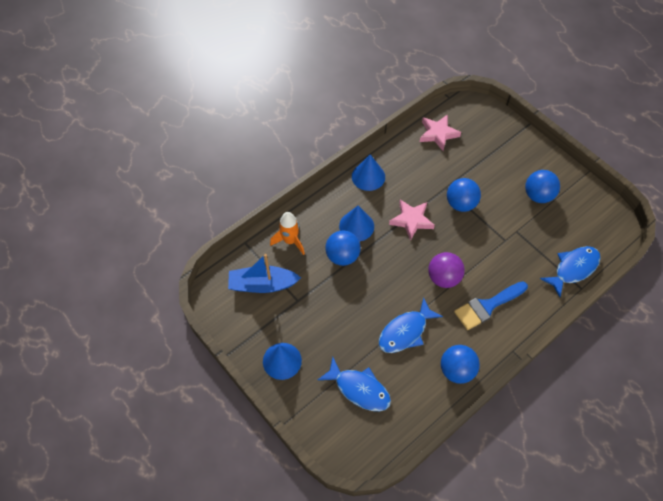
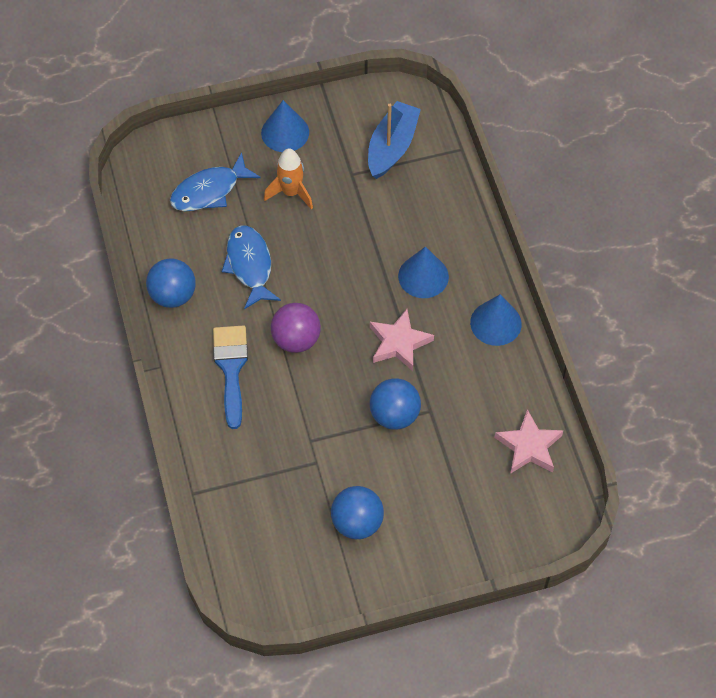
camera: 115 degrees right, 0 degrees up
orange rocket [270,212,305,255] -> orange rocket moved to [264,149,313,210]
blue ball [325,230,361,266] -> none
blue fish [540,246,601,297] -> none

